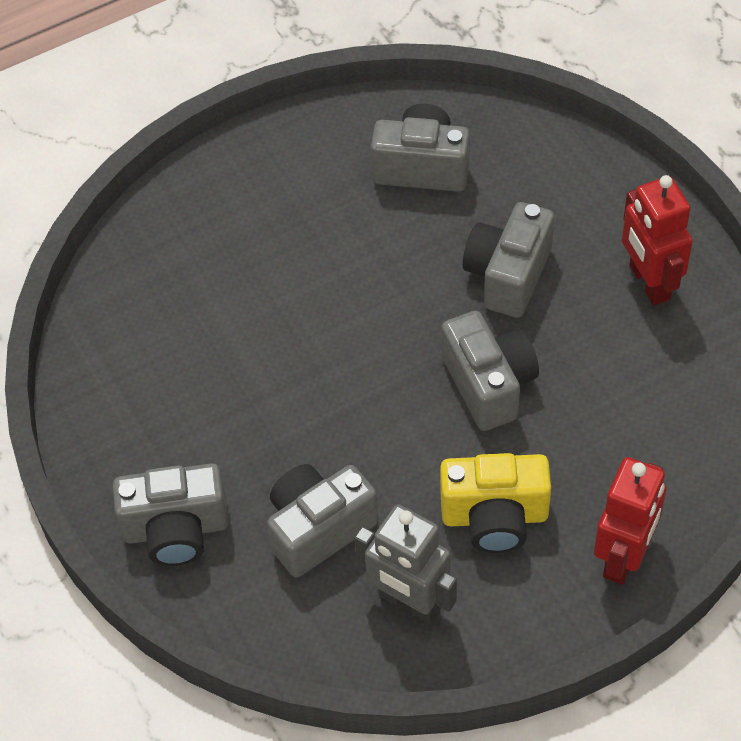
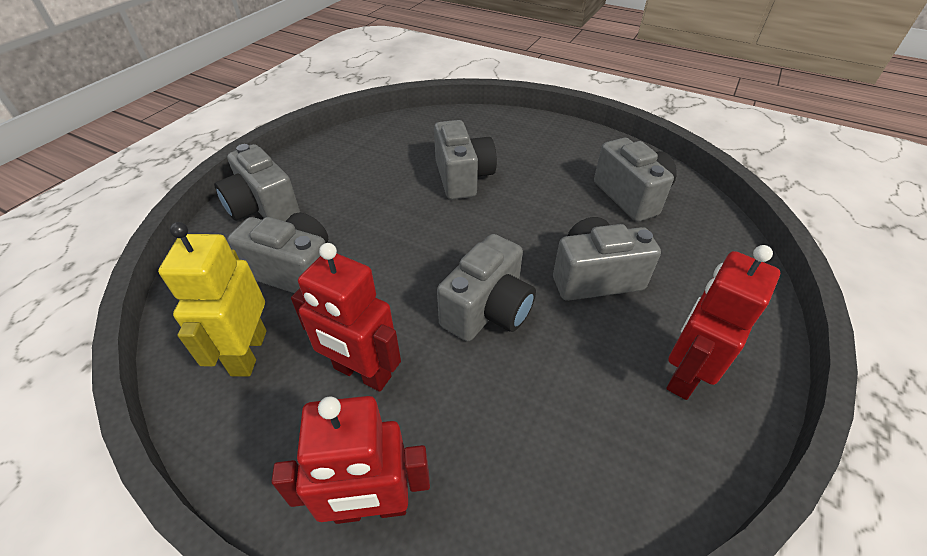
camera: 55 degrees right, 10 degrees down
grey robot [354,504,457,624] -> yellow robot [158,222,267,377]
yellow camera [440,453,551,553] -> red robot [291,243,401,392]
none -> grey camera [434,120,497,200]

